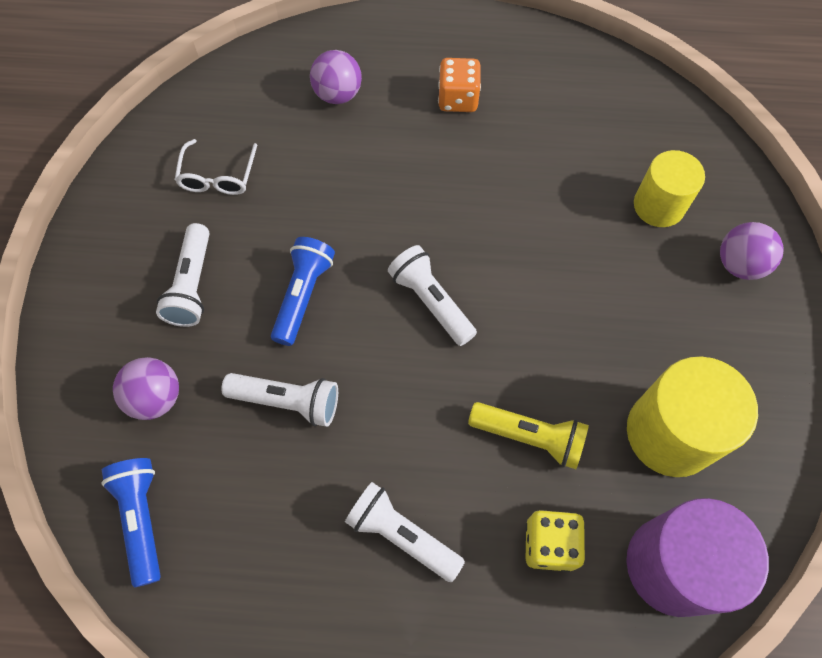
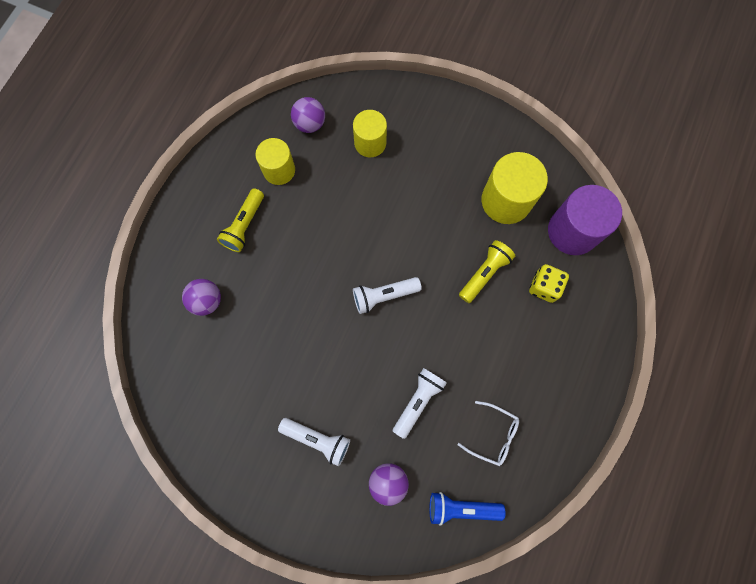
camera: 70 degrees left, 10 degrees up
white glasses [174,139,257,195] -> white glasses moved to [457,401,519,466]
blue flashlight [271,237,335,346] -> none
white flashlight [345,482,465,582] -> none
orange dice [438,58,481,112] -> yellow flashlight [217,188,264,252]
purple ball [720,222,783,280] -> purple ball moved to [291,97,325,133]
none -> yellow cylinder [255,138,295,185]

